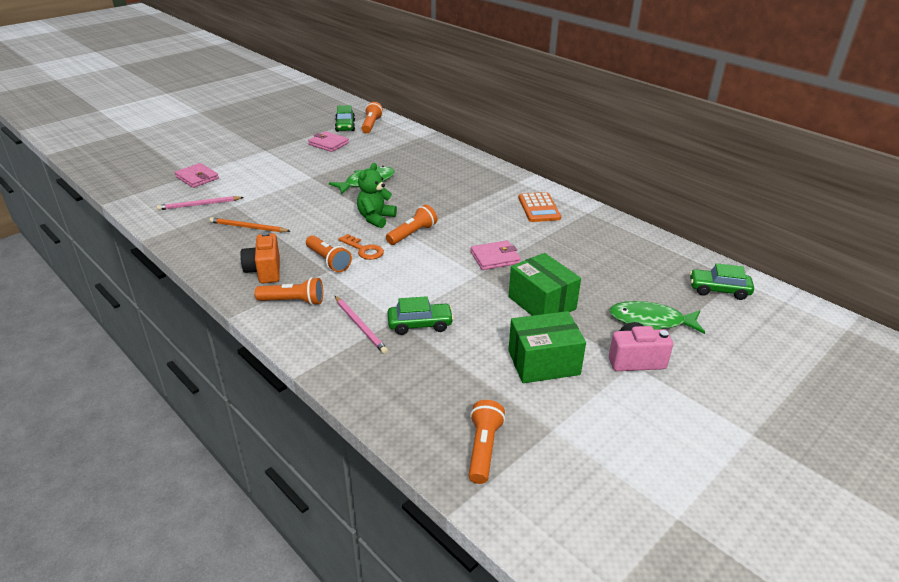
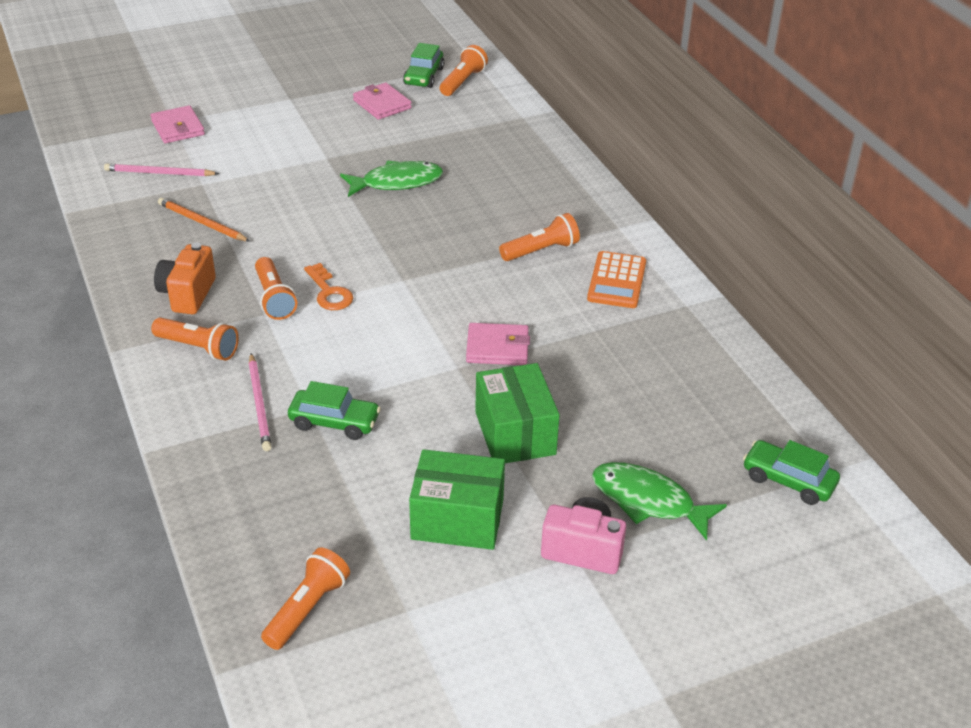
camera: 20 degrees right, 5 degrees up
green teddy bear [357,163,397,228] -> none
orange flashlight [386,205,437,245] -> orange flashlight moved to [499,213,580,261]

